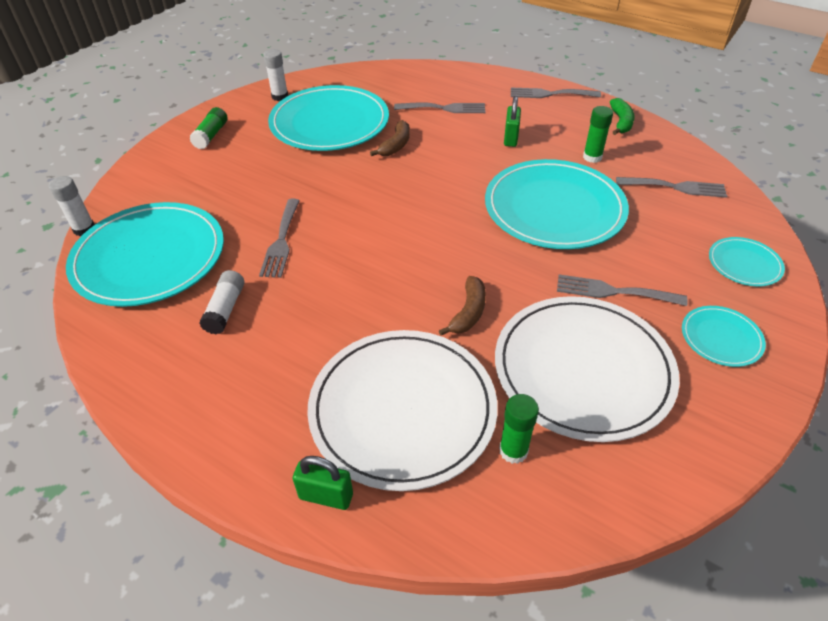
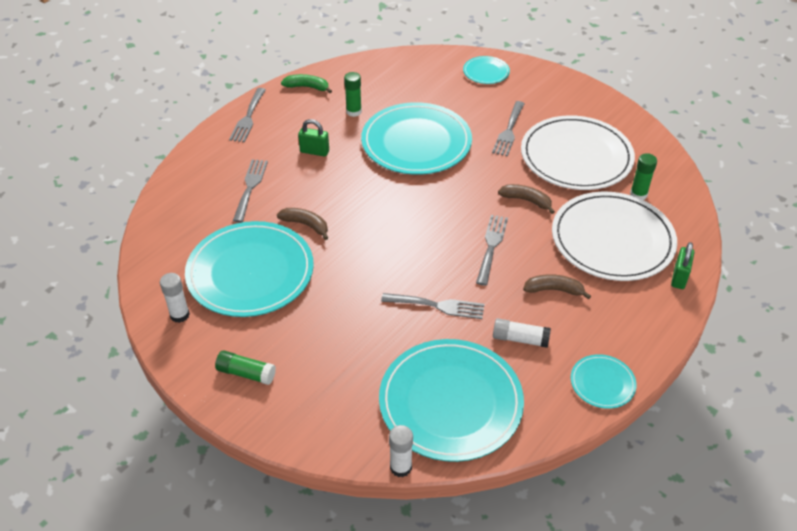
camera: 85 degrees left, 0 degrees up
grey fork [616,177,727,198] -> grey fork moved to [476,215,508,286]
turquoise plate [682,306,766,367] -> turquoise plate moved to [571,354,637,409]
none -> brown banana [523,274,591,299]

